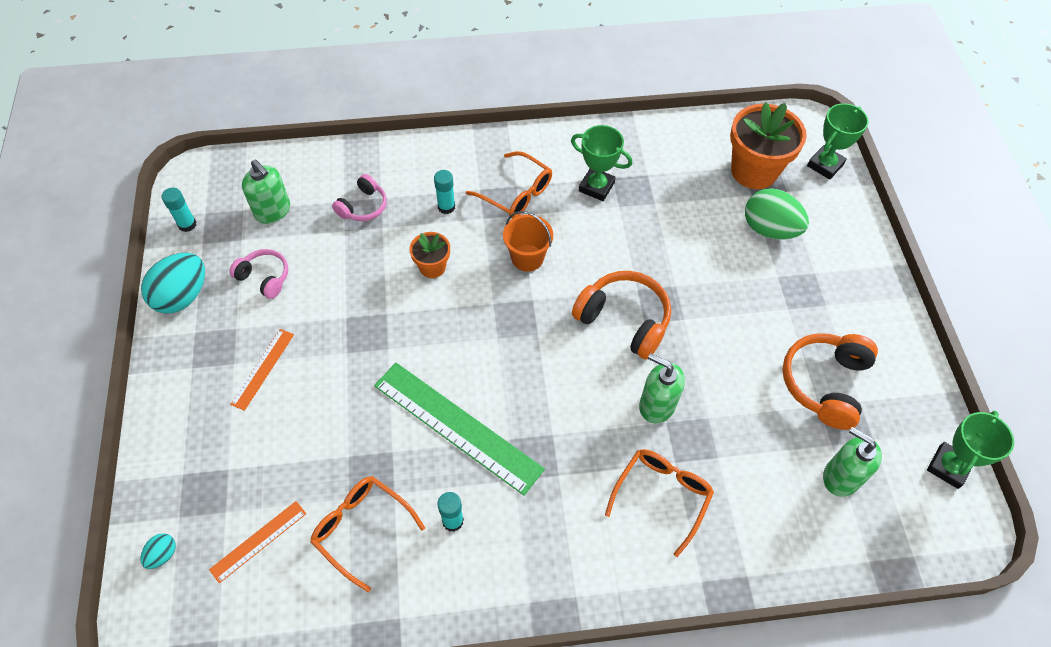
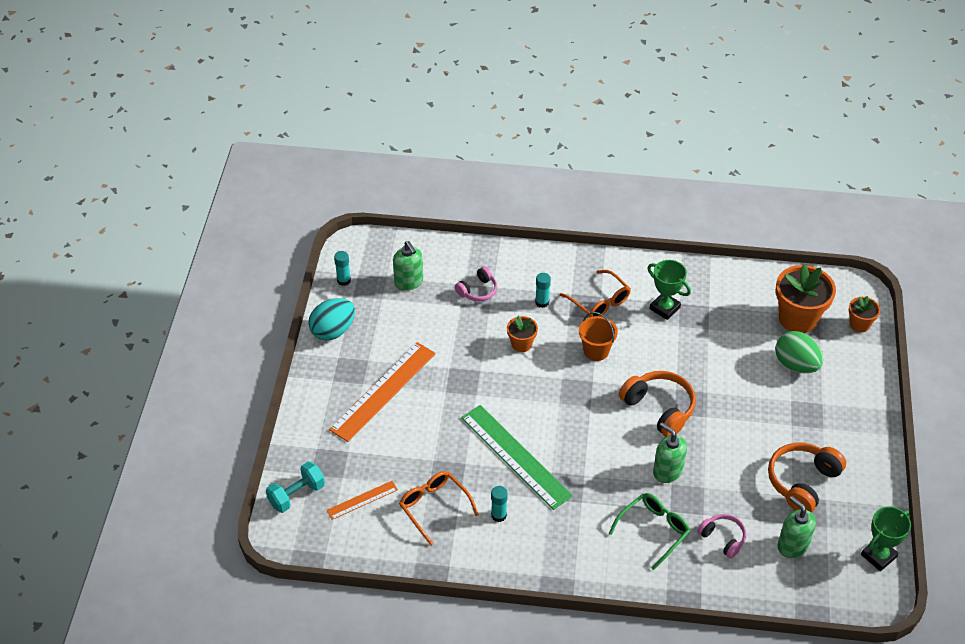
camera: 15 degrees right, 10 degrees down
turquoise egg [140,533,176,569] -> turquoise dumbbell [266,461,325,513]
pink headphones [229,249,288,299] -> pink headphones moved to [697,514,746,558]
orange ruler [230,329,294,411] -> orange ruler [329,342,436,442], size x2.00
orange glasses [605,449,714,557] -> green glasses [608,493,690,570]
green trophy [807,103,869,180] -> orange flower pot [849,296,880,332]

